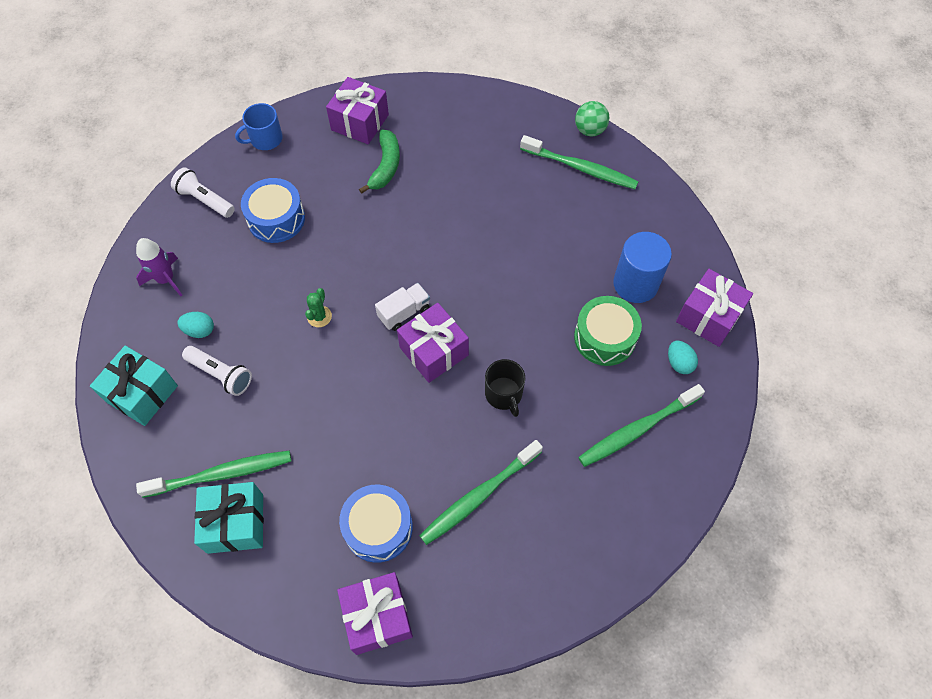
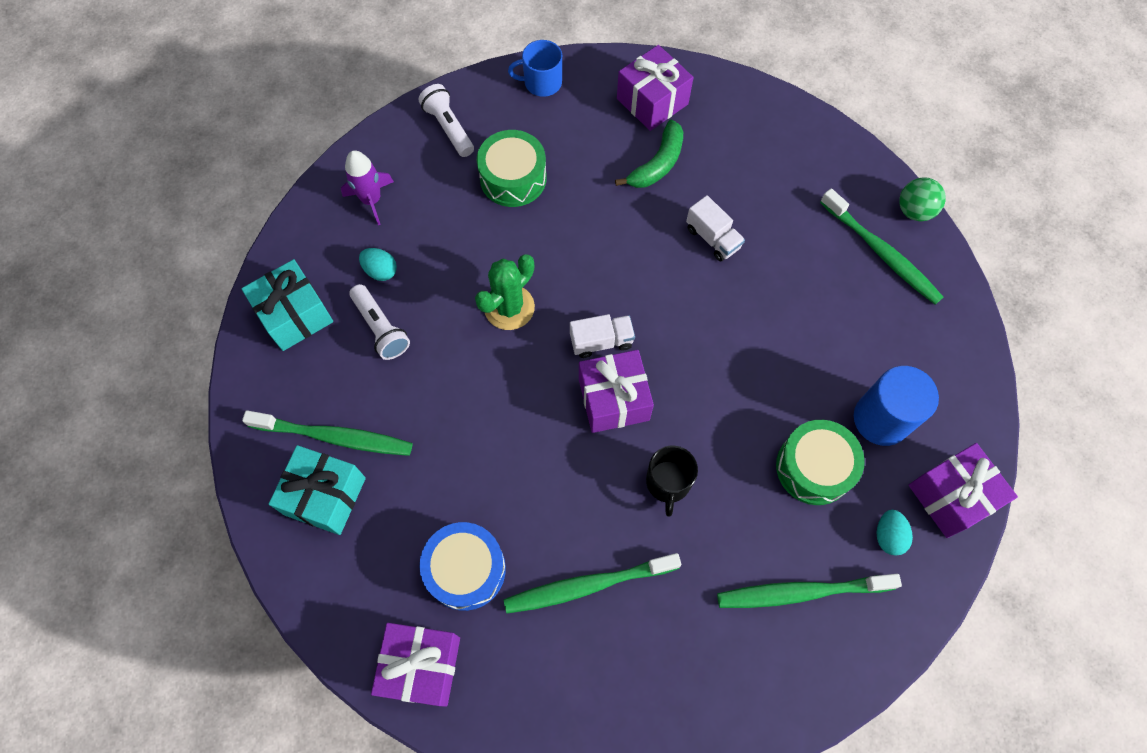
camera: 25 degrees right, 5 degrees up
blue drum [241,178,305,243] -> green drum [477,130,547,207]
green cactus [305,288,332,327] -> green cactus [475,254,535,330], size x1.75
none -> white truck [686,195,745,261]

